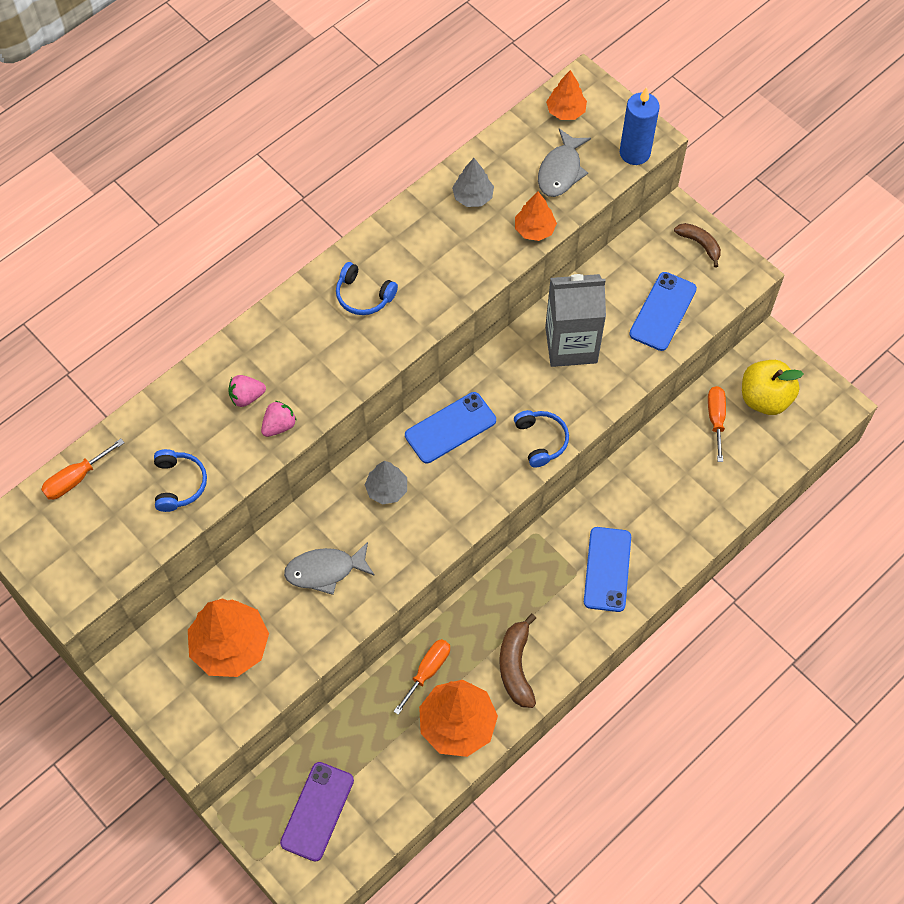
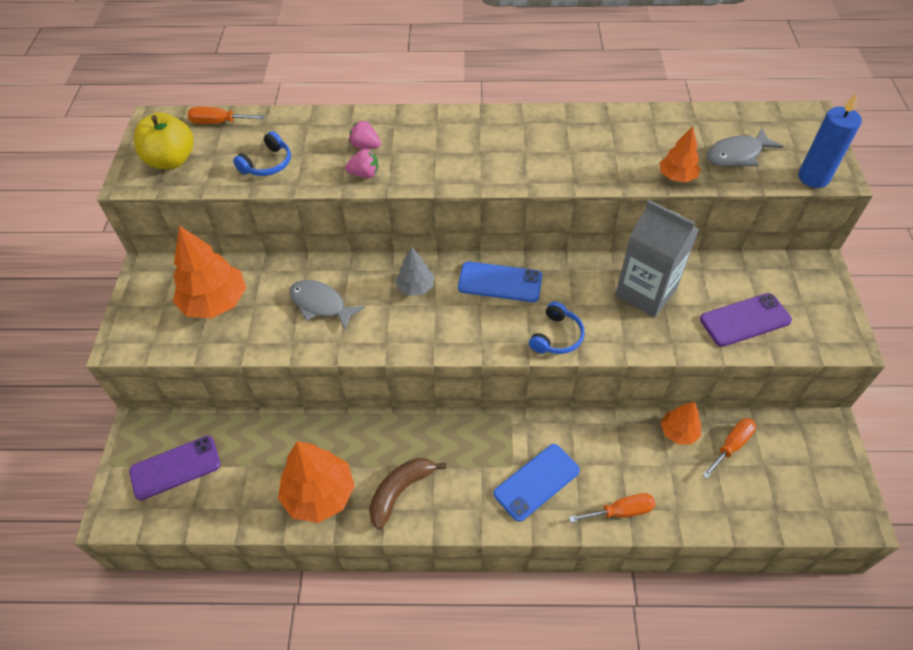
camera: 45 degrees right, 10 degrees down
blue headphones [336,262,398,315] -> none
orange screwdriver [393,639,450,715] -> orange screwdriver moved to [569,493,656,523]
grey tree [452,158,494,207] -> none
orange tree [546,70,587,120] -> orange tree moved to [661,401,701,445]
blue phone [629,272,697,351] -> purple phone [700,293,792,347]
brown banana [674,223,721,267] -> none
yellow apple [742,360,804,415] -> yellow apple moved to [134,113,194,169]

